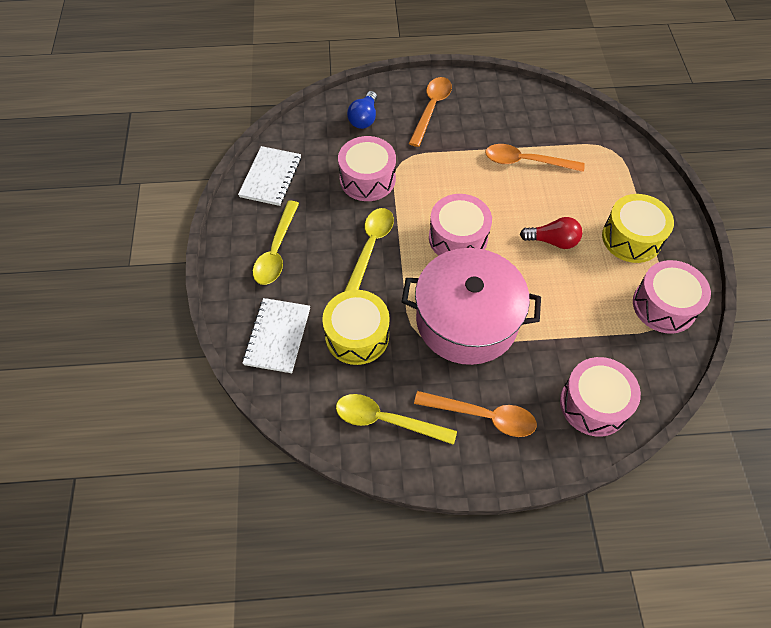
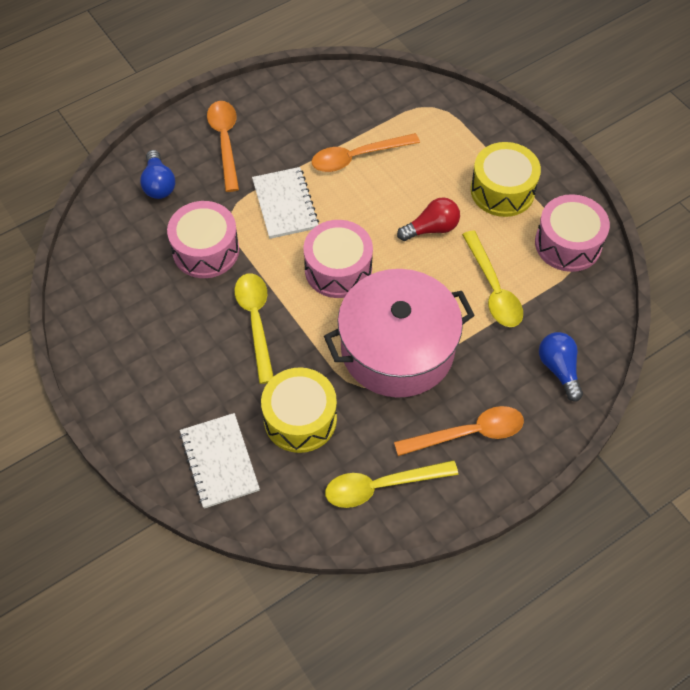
camera: 30 degrees left, 0 degrees up
white notebook [238,146,301,206] -> white notebook moved to [252,167,319,239]
yellow spoon [253,201,299,285] -> yellow spoon moved to [462,230,523,327]
pink drum [560,357,641,437] -> blue light bulb [539,332,583,402]

